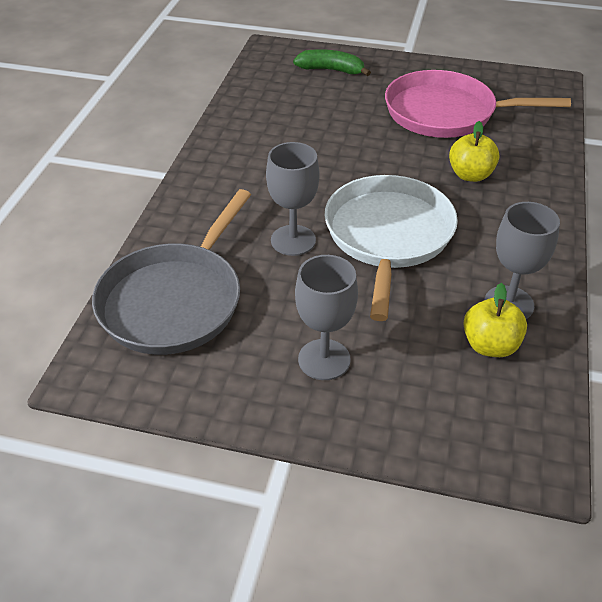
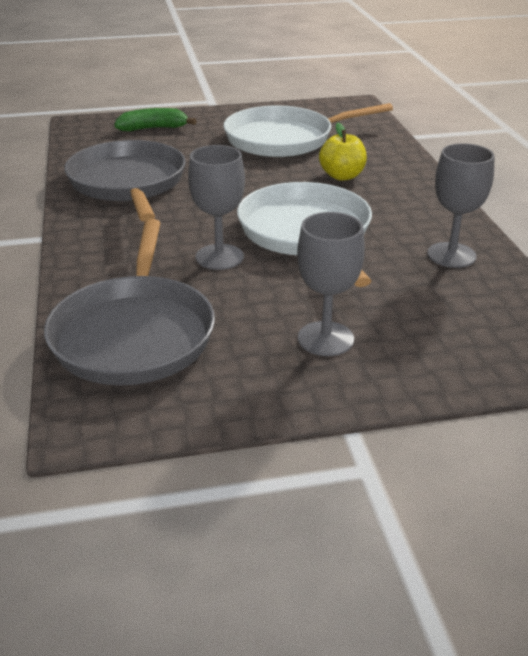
camera: 25 degrees left, 10 degrees down
pink pan [385,70,571,138] -> white pan [224,103,393,157]
yellow apple [463,283,527,357] -> none
none -> grey pan [64,140,186,222]

